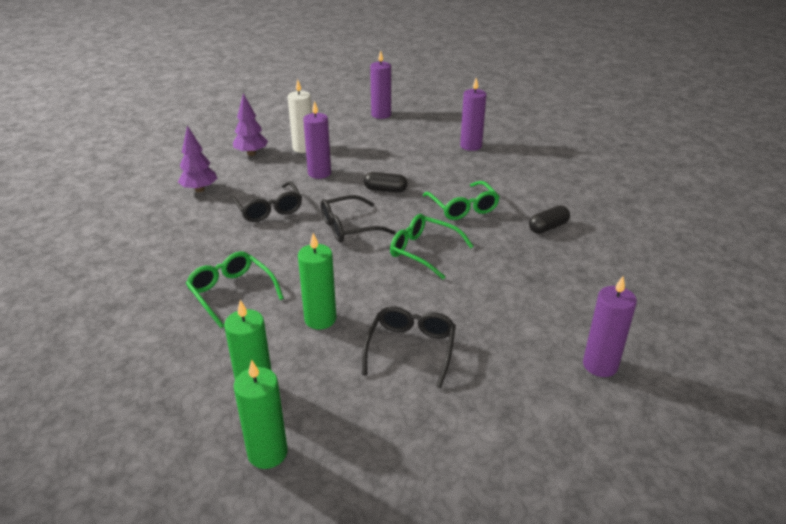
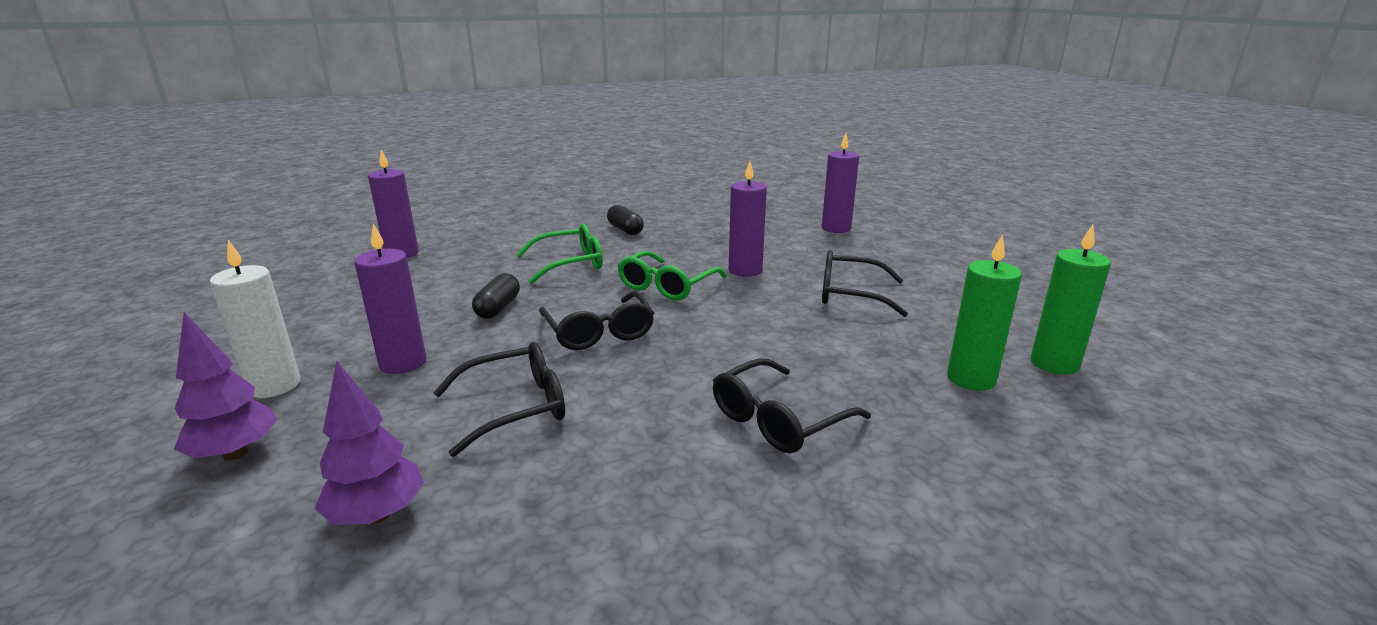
camera: 90 degrees left, 10 degrees down
green glasses [186,252,284,328] -> black glasses [713,358,871,453]
green candle [298,233,336,329] -> none
purple candle [370,50,391,119] -> purple candle moved to [729,161,767,277]

